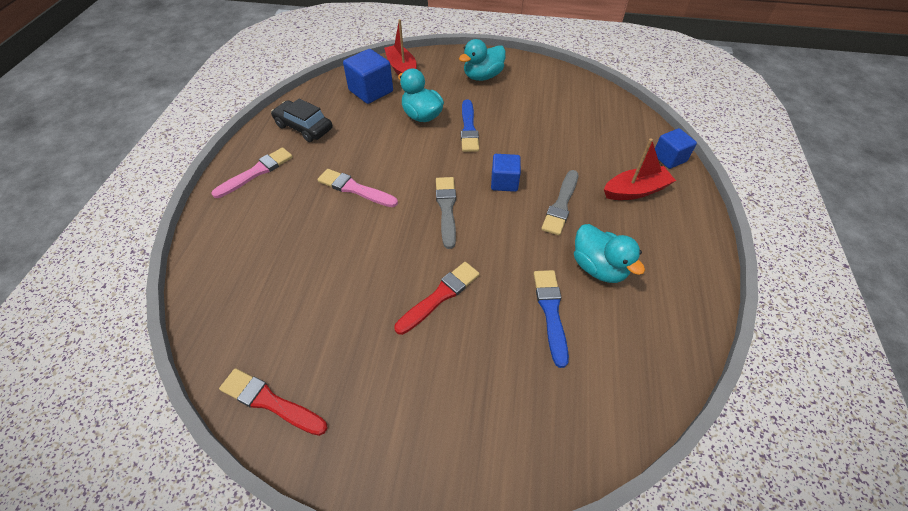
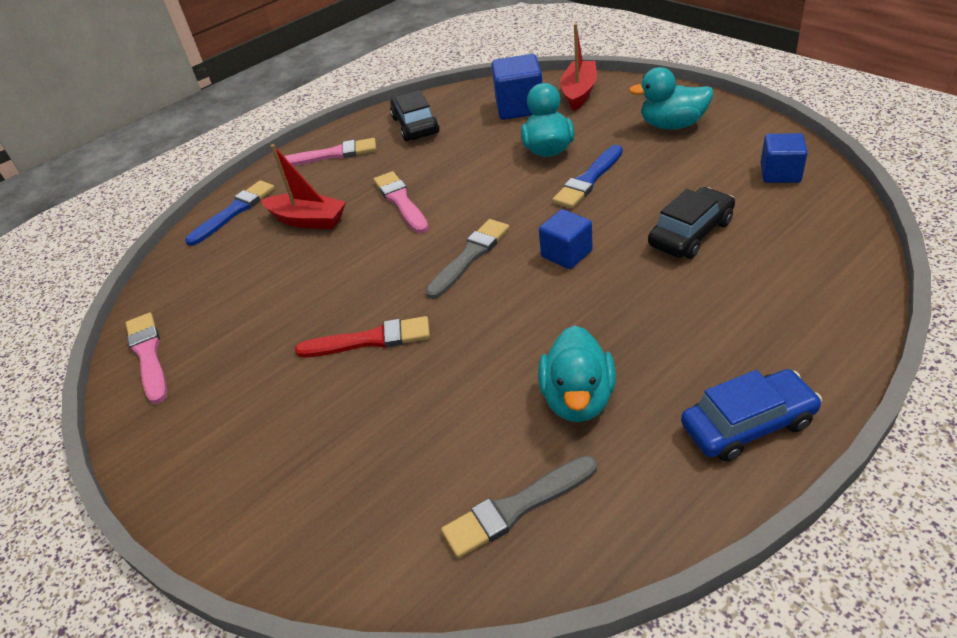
camera: 45 degrees right, 10 degrees down
red brush [219,368,327,436] -> pink brush [126,313,167,404]
blue brush [534,270,569,368] -> blue brush moved to [185,180,275,246]
grey brush [541,170,578,235] -> grey brush moved to [441,456,597,558]
red boat [604,138,676,200] -> red boat moved to [261,144,346,229]
blue cube [655,128,697,169] -> blue cube moved to [761,133,808,183]
none -> black car [648,187,735,259]
none -> blue car [681,369,822,462]

